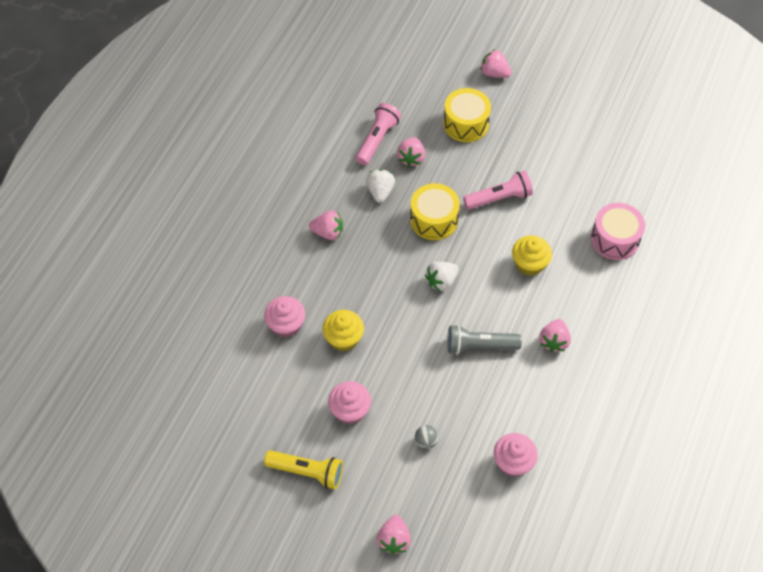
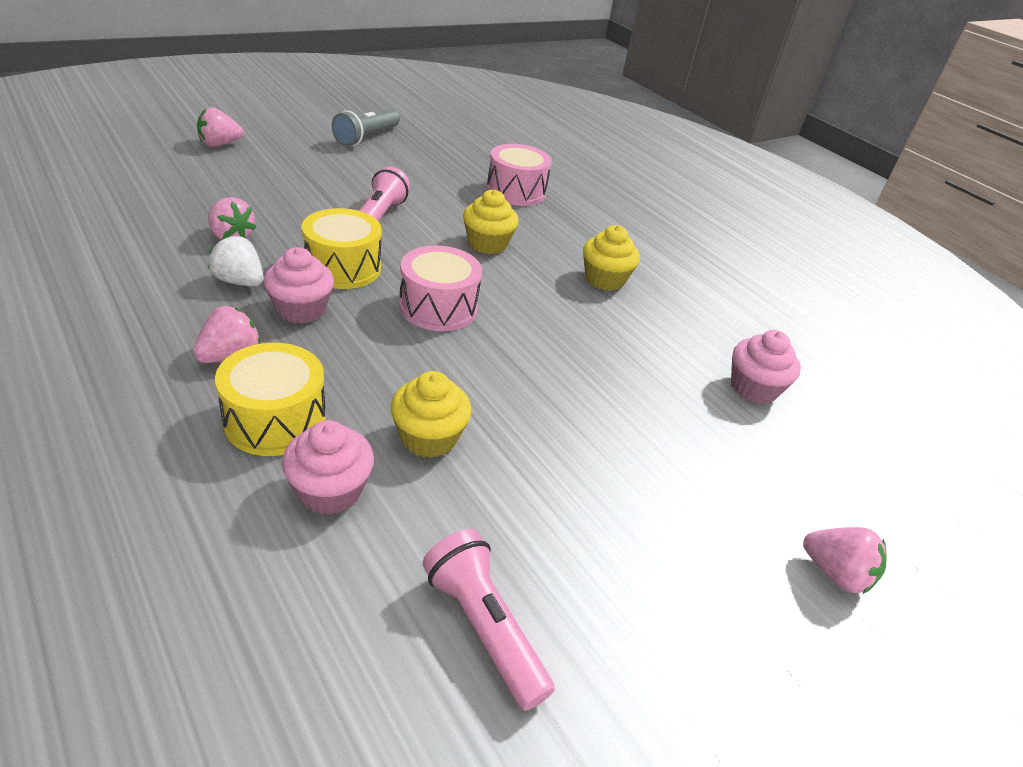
camera: 65 degrees left, 20 degrees down
yellow flashlight [264,450,343,489] -> none
pink cupcake [328,381,371,424] -> pink cupcake moved to [264,247,334,324]
pink flashlight [356,103,401,165] -> pink flashlight moved to [422,529,555,711]
grey ball [415,425,439,449] -> none
white strawberry [425,262,459,291] -> pink drum [399,245,482,331]
yellow drum [443,88,491,142] -> yellow drum moved to [215,343,326,456]
grey flashlight [447,325,522,355] -> grey flashlight moved to [332,109,400,146]
pink strawberry [539,319,571,352] -> yellow cupcake [583,225,640,291]

